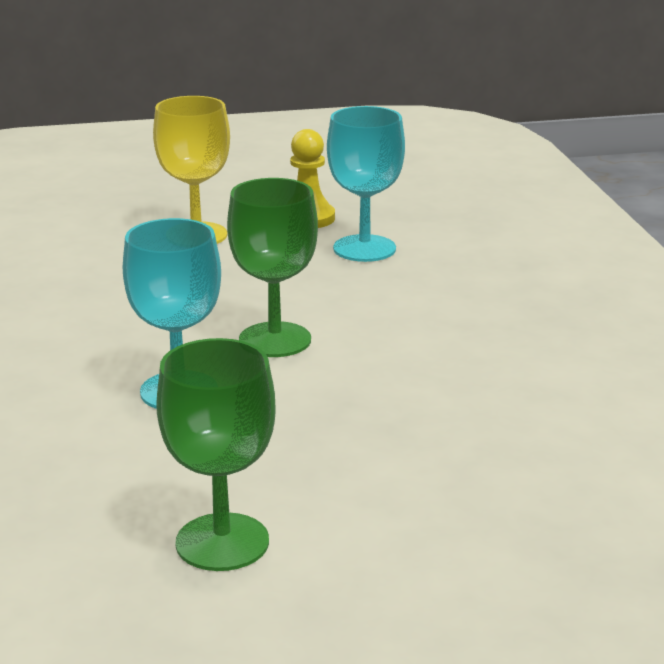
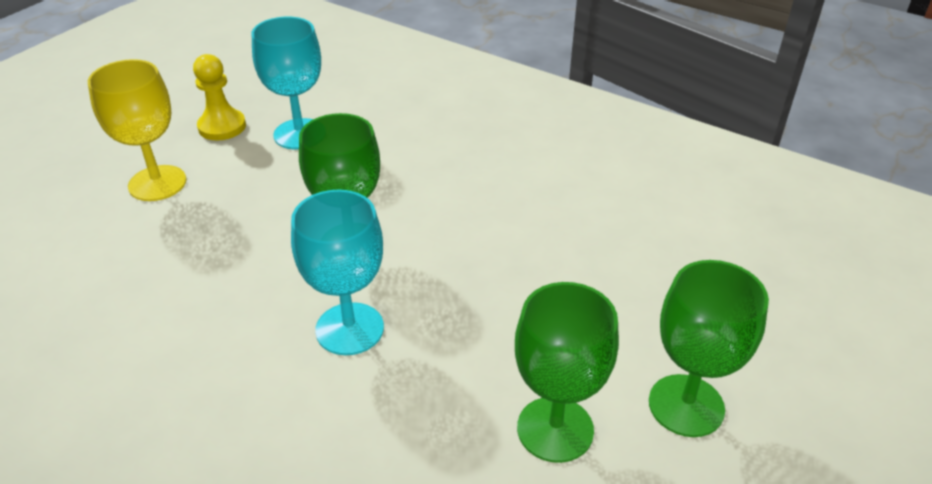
camera: 45 degrees left, 15 degrees up
none -> green goblet [649,260,769,437]

